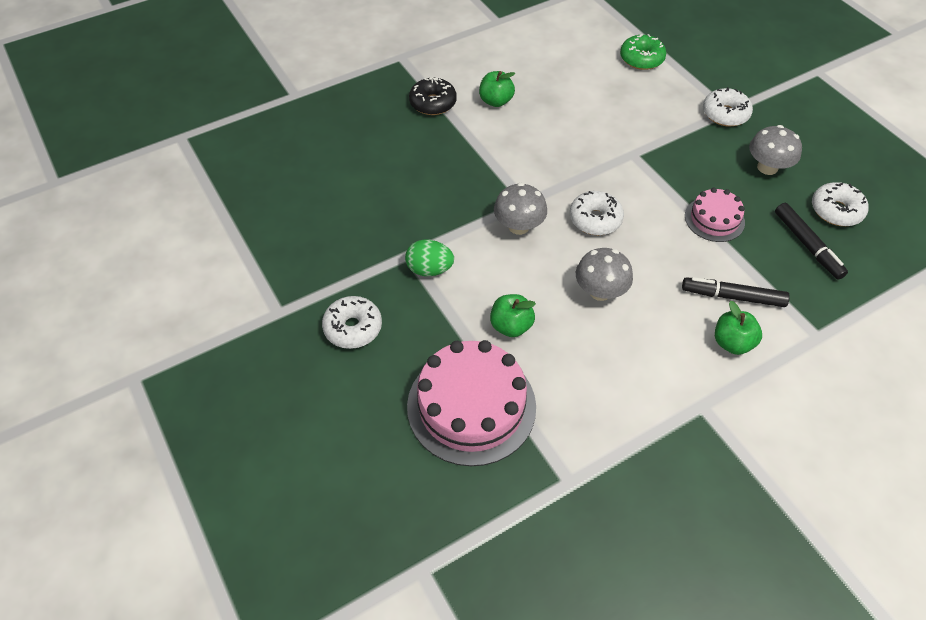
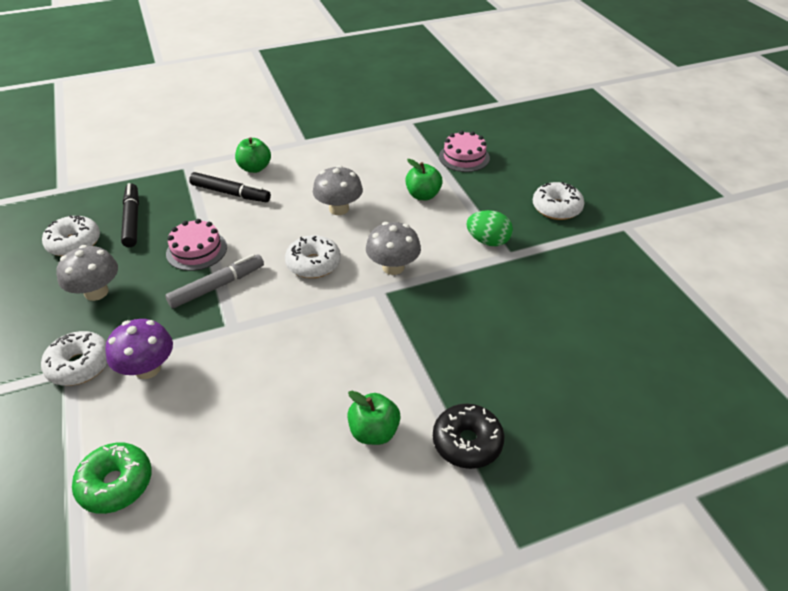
camera: 170 degrees left, 10 degrees down
pink cake [407,340,536,466] -> pink cake [439,131,490,172], size x0.54
none -> purple mushroom [105,319,173,379]
none -> grey marker [166,254,264,308]

